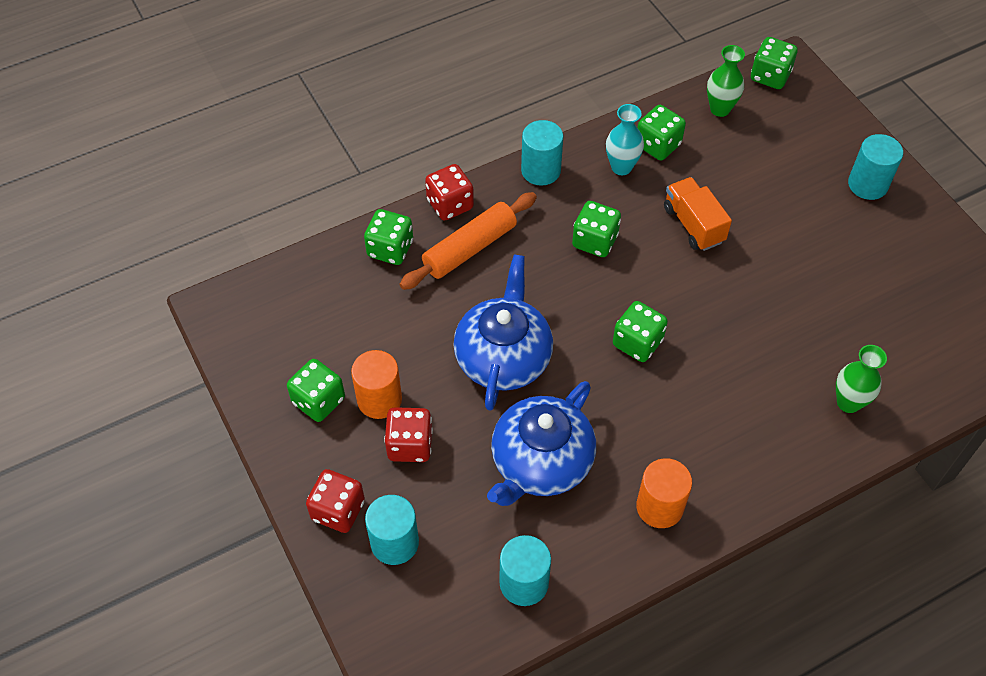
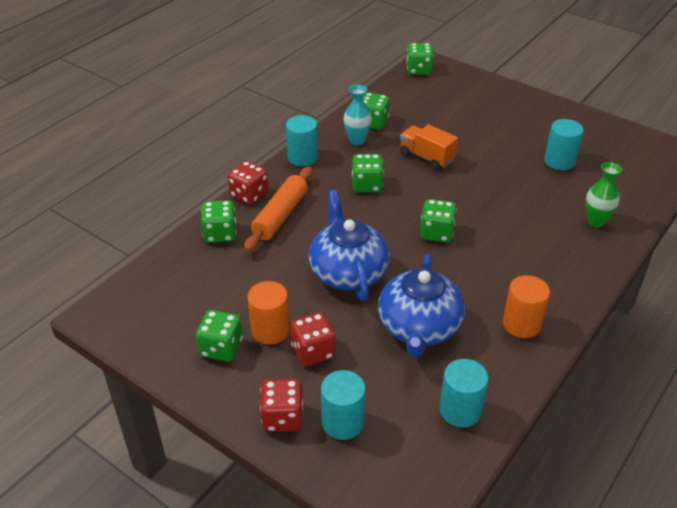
camera: 25 degrees left, 15 degrees down
green vase [707,45,745,117] -> none
turquoise cylinder [848,134,903,200] -> turquoise cylinder moved to [544,119,584,170]

